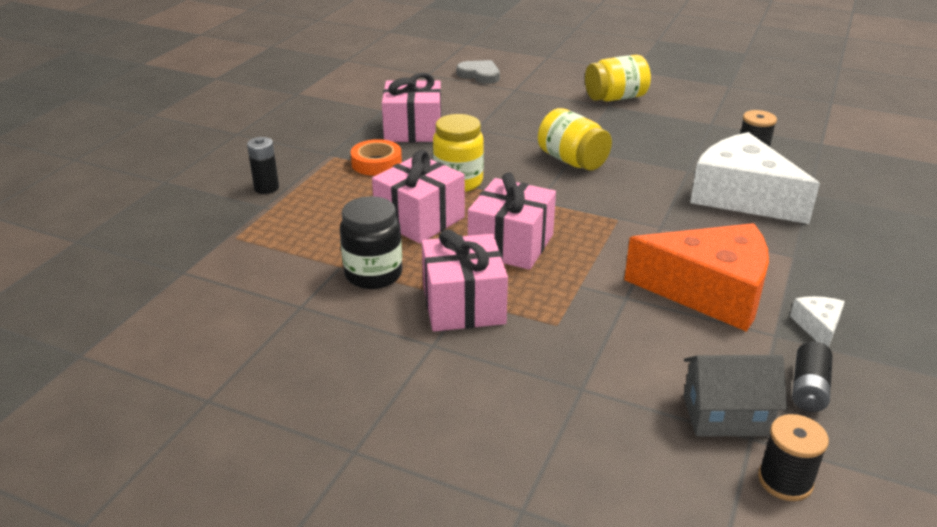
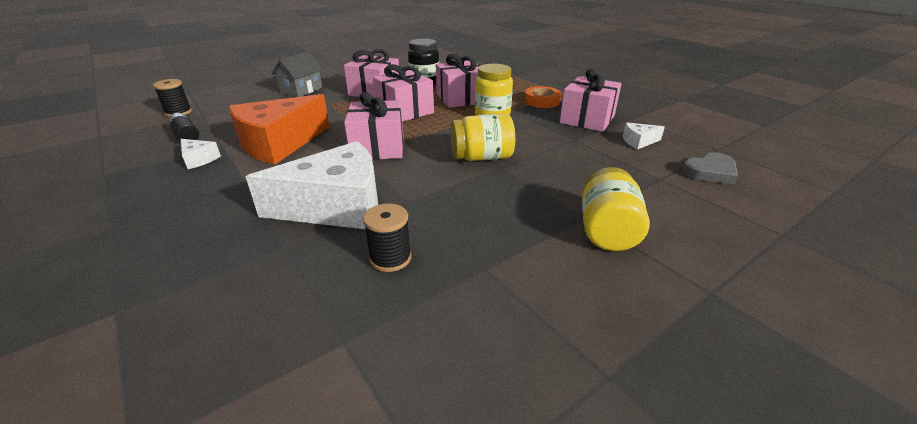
camera: 120 degrees right, 0 degrees up
black battery [247,137,279,194] -> none
grey house [684,355,787,436] -> grey house moved to [272,51,323,97]
none -> pink gift [344,92,404,160]
none -> white cheese [623,122,665,150]

